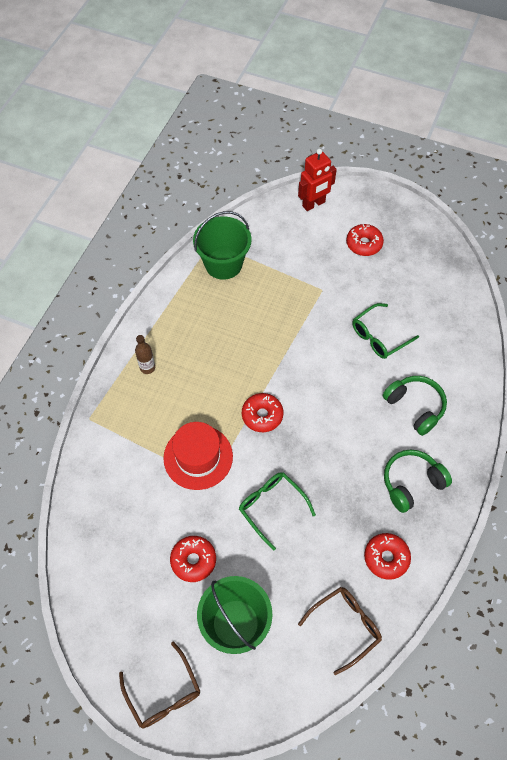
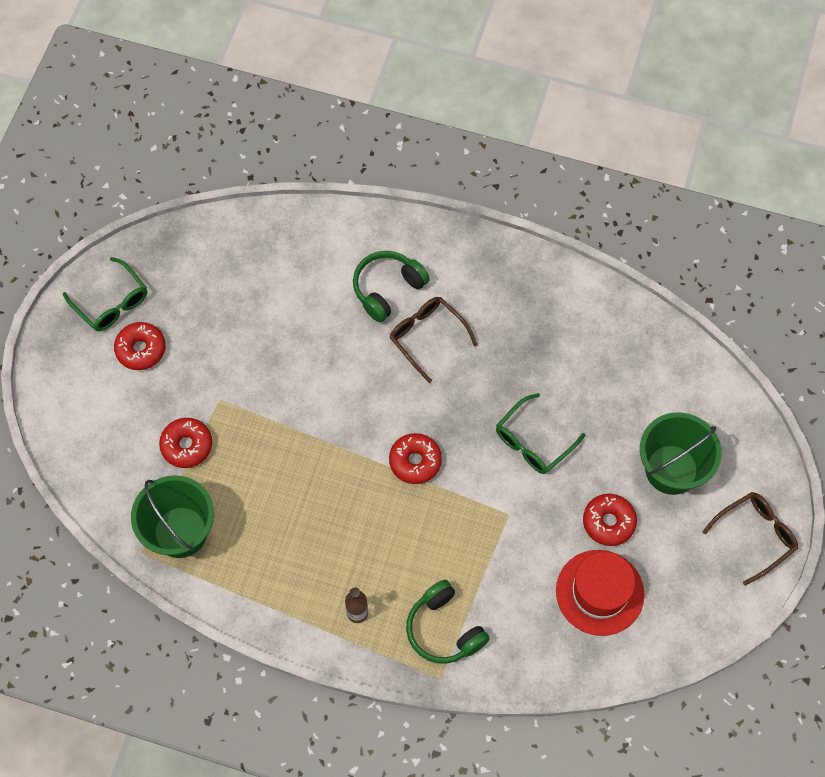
camera: 95 degrees left, 5 degrees up
red hat [163,422,233,490] -> red hat moved to [556,550,644,636]
red robot [298,149,337,211] -> none
brown glasses [298,587,382,675] -> brown glasses moved to [390,297,478,383]
green glasses [353,303,419,359] -> green glasses moved to [63,257,147,331]
red donut [364,533,411,580] -> red donut moved to [159,418,212,468]
green headphones [384,449,452,513] -> green headphones moved to [406,580,490,664]

